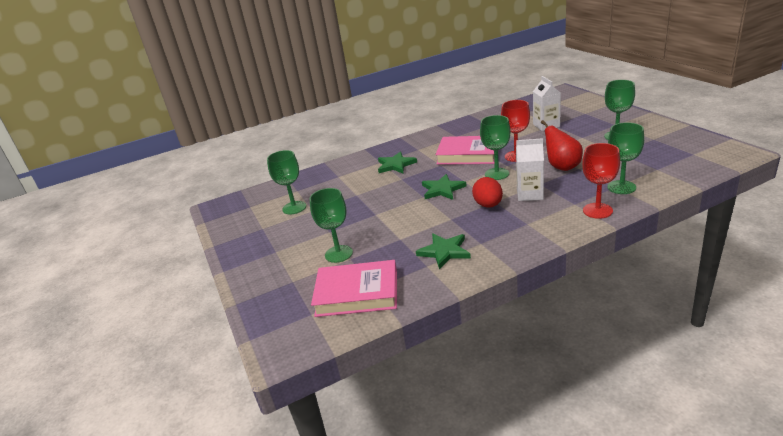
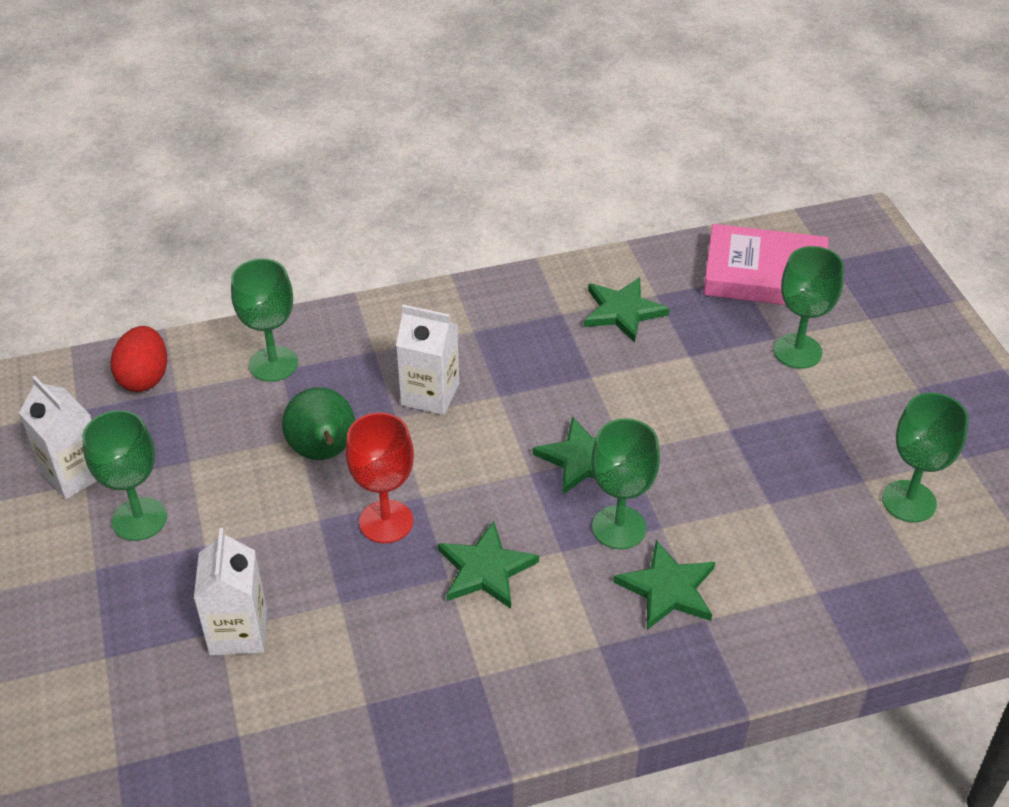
camera: 175 degrees left, 15 degrees up
pink book [435,136,494,165] -> green star [438,521,539,609]
red egg [472,177,503,208] -> red egg moved to [111,326,167,392]
green goblet [480,115,510,180] -> green goblet moved to [591,418,660,549]
red pear [541,120,583,171] -> green pear [282,387,355,460]
red goblet [582,143,620,219] -> none
none -> white carton [19,376,97,499]

